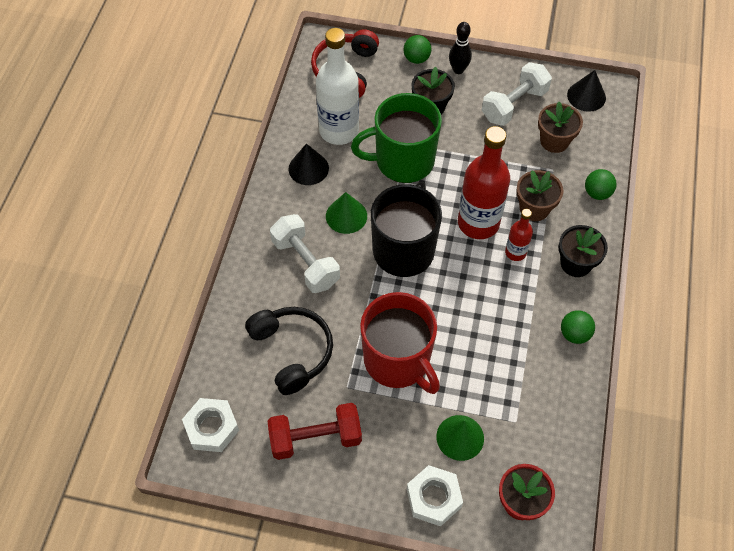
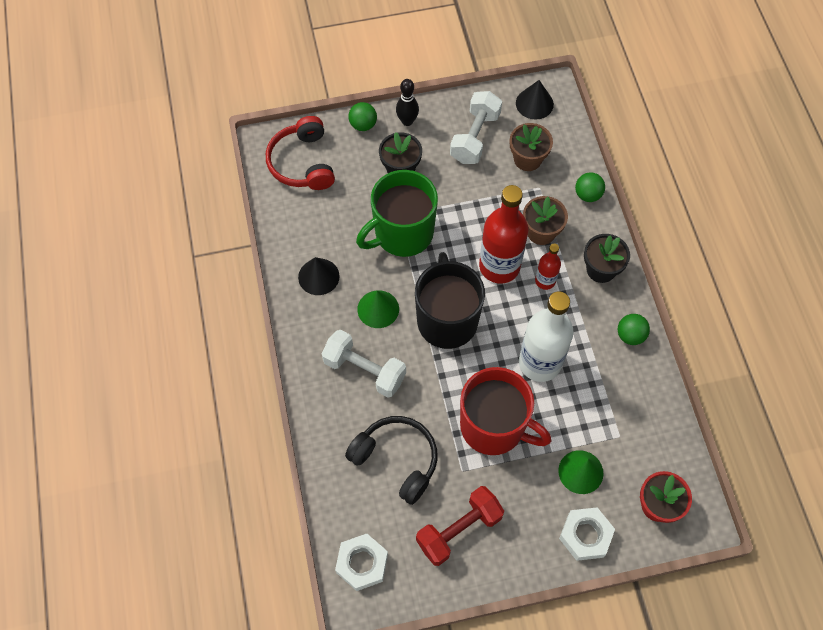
camera: 25 degrees left, 5 degrees up
white bottle [316,28,359,145] -> white bottle moved to [519,291,574,382]

